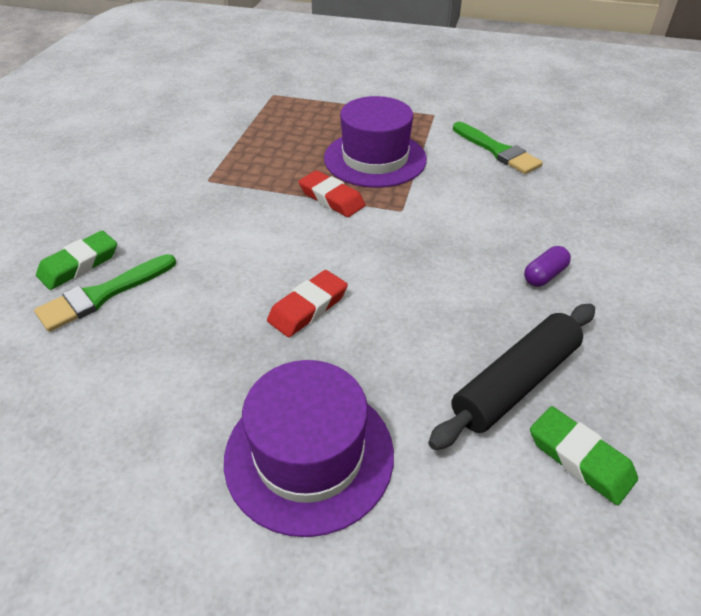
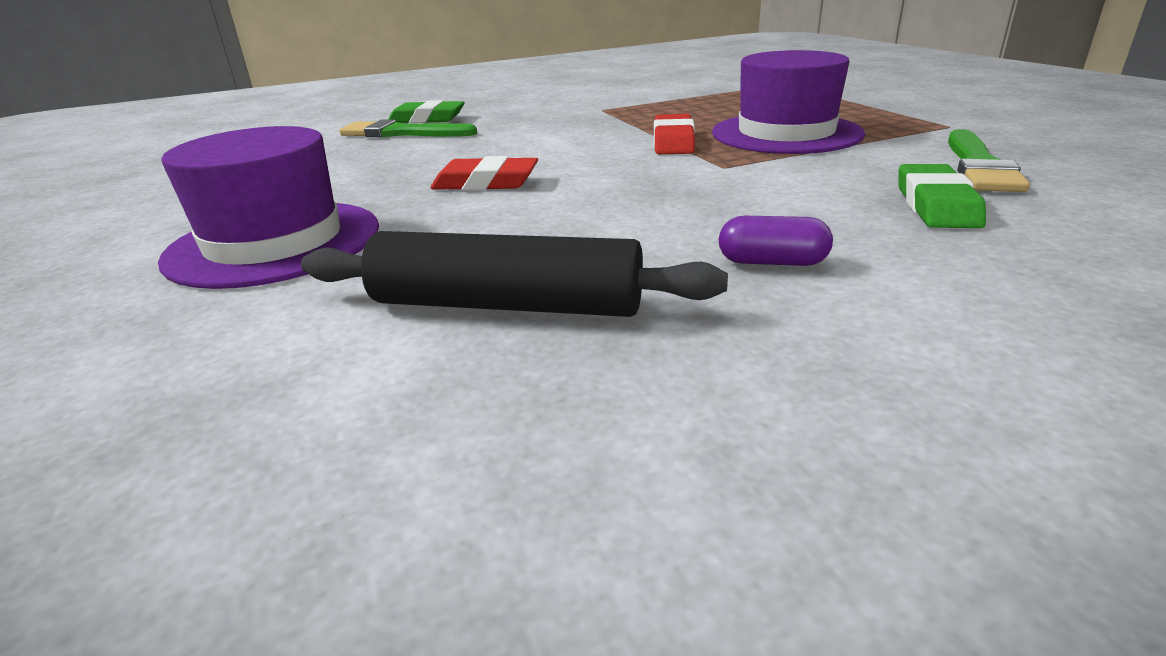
camera: 55 degrees right, 15 degrees down
green eraser [530,406,638,505] -> green eraser moved to [899,164,986,228]

